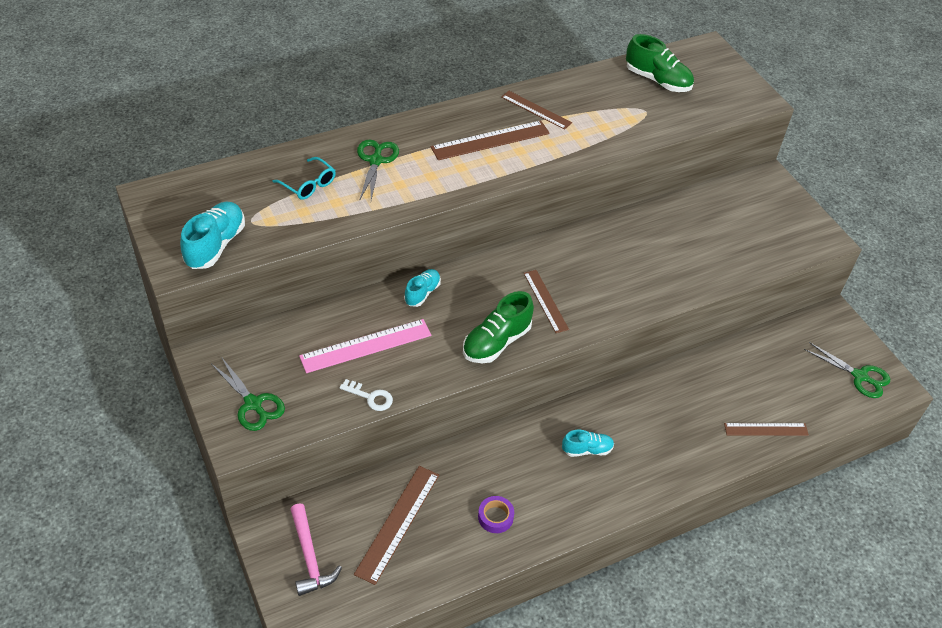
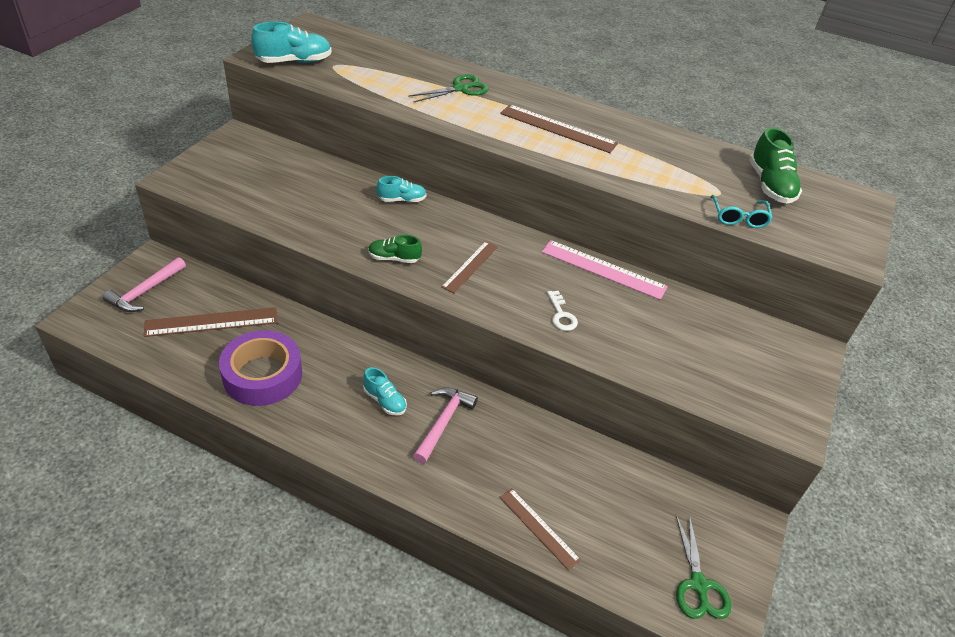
camera: 50 degrees right, 5 degrees down
green scissors [212,358,285,431] -> none
turquoise glasses [273,157,336,200] -> turquoise glasses moved to [710,195,773,228]
pink ruler [299,319,432,373] -> pink ruler moved to [542,240,668,300]
white key [339,379,393,411] -> white key moved to [547,291,578,331]
green shoe [463,291,534,363] -> green shoe [368,235,422,263], size x0.62
purple tape [478,496,514,533] -> purple tape [219,330,302,406], size x2.20
brown ruler [501,91,572,130] -> none
none -> pink hammer [413,387,478,464]

